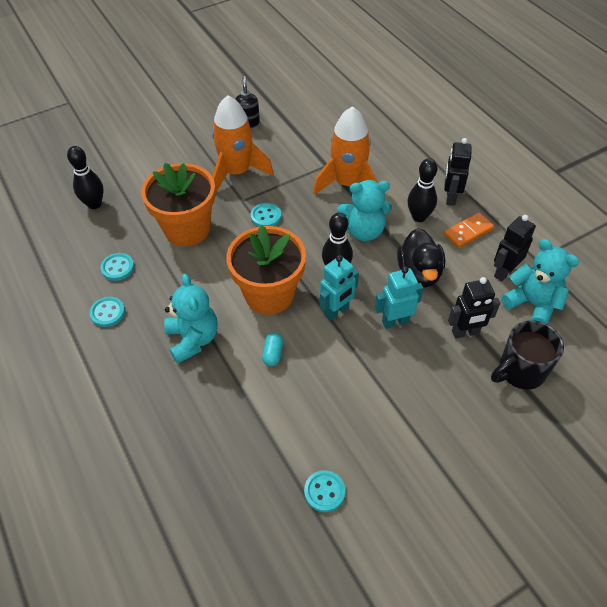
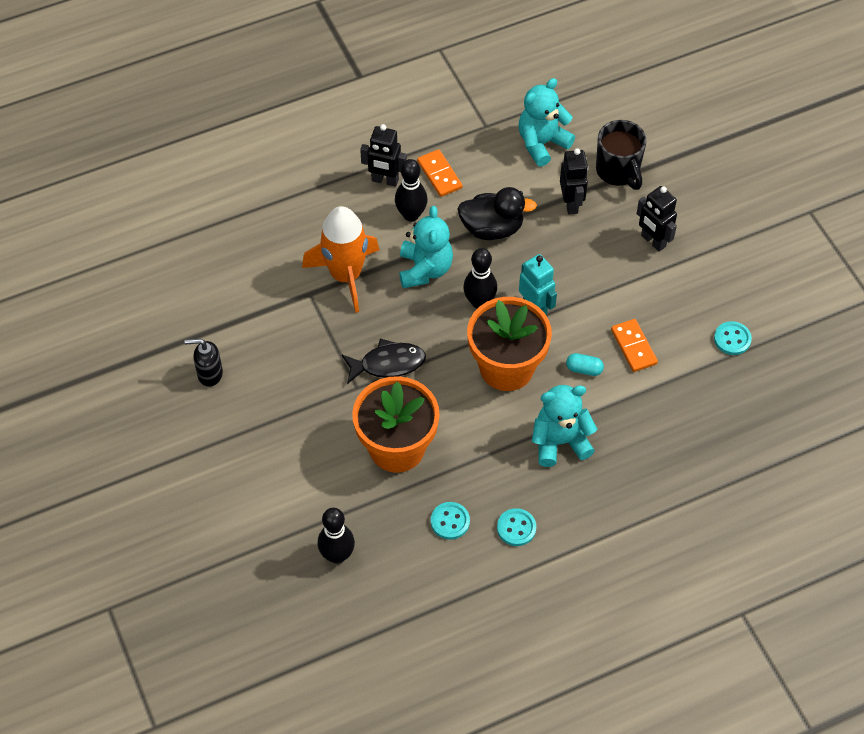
camera: 85 degrees left, 5 degrees up
orange rocket [212,95,274,193] -> none
turquoise button [250,203,281,227] -> black fish [341,339,426,384]
turquoise robot [375,266,423,329] -> none
black robot [494,215,536,281] -> black robot moved to [637,186,677,252]
none -> orange domino [611,319,658,372]

